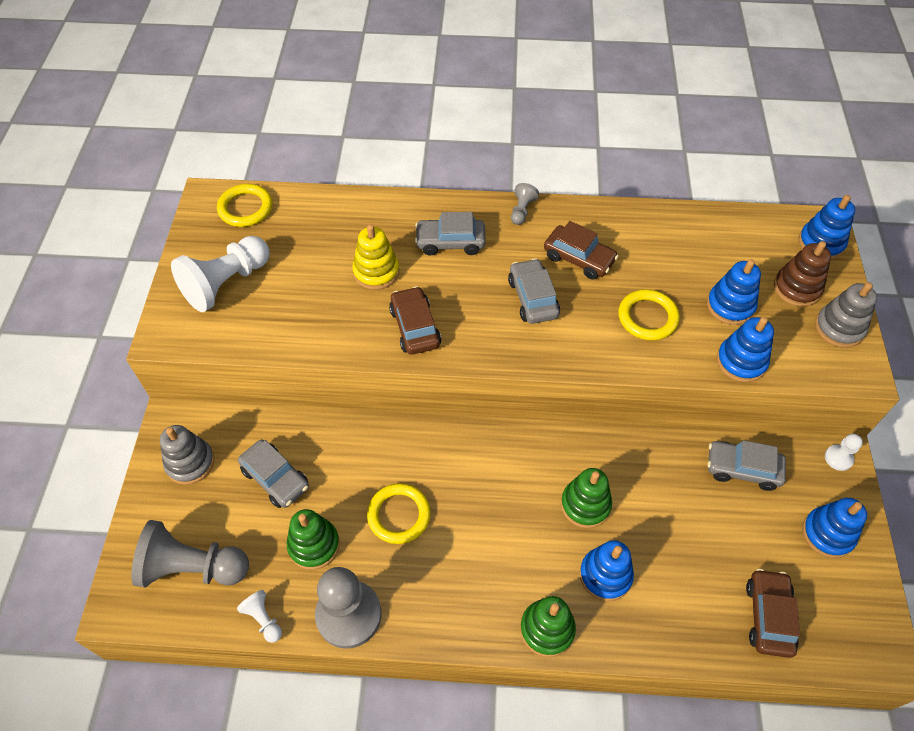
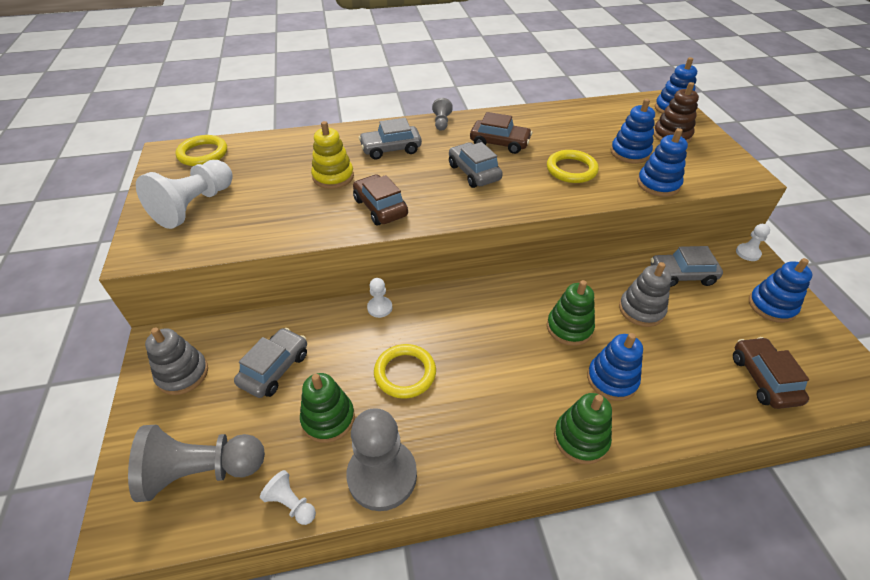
camera: 15 degrees left, 10 degrees down
grey car [238,439,309,508] -> grey car turned 90 degrees counterclockwise [234,328,307,398]
grey stacking toy [815,282,877,348] -> grey stacking toy moved to [619,262,671,327]
none -> white pawn [367,278,392,318]

